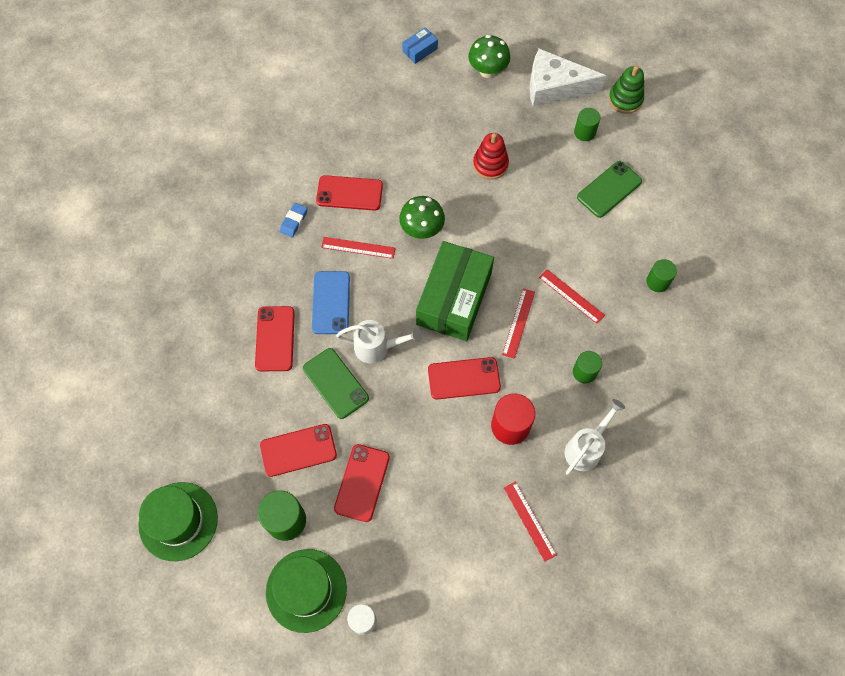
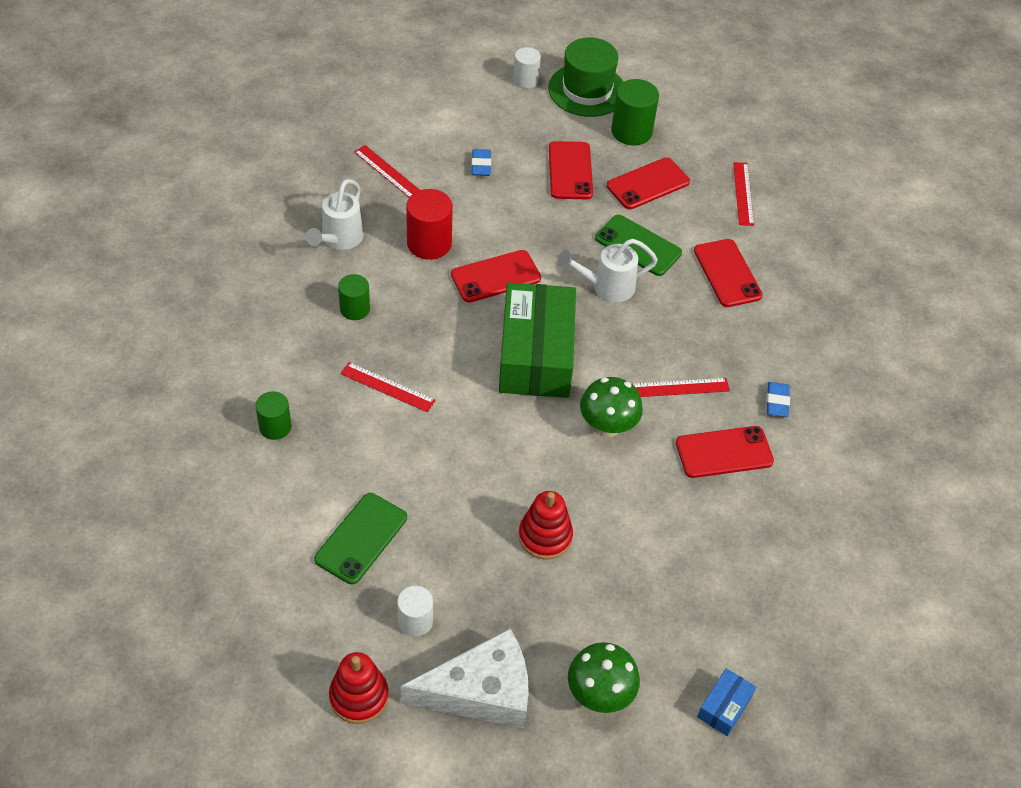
camera: 160 degrees right, 15 degrees down
green hat [138,482,218,561] -> none
blue phone [312,271,350,334] -> none
red ruler [502,288,535,359] -> red ruler moved to [733,162,754,226]
green cylinder [574,108,600,141] -> white cylinder [397,586,433,637]
green stacking toy [609,66,644,114] -> red stacking toy [329,652,389,724]
none -> blue eraser [471,149,491,176]

